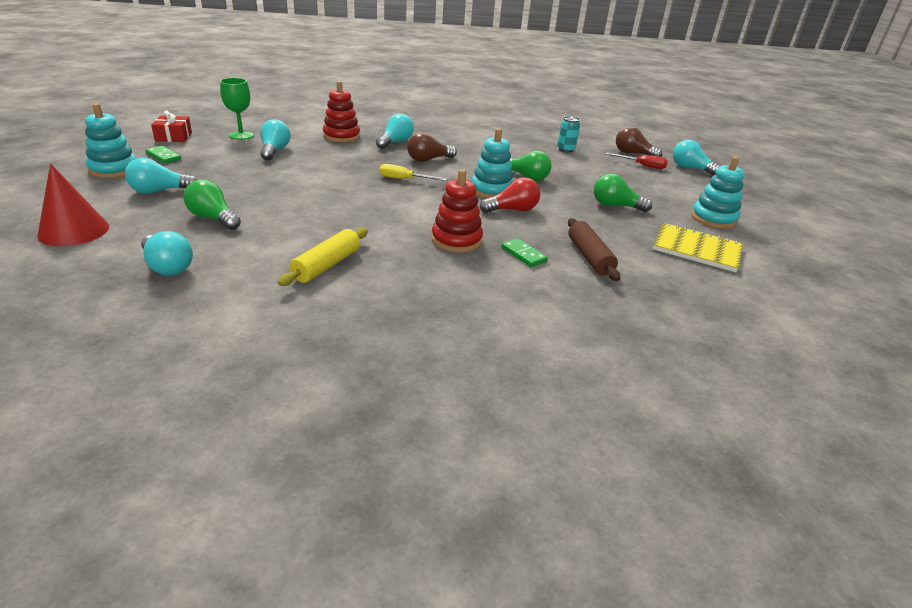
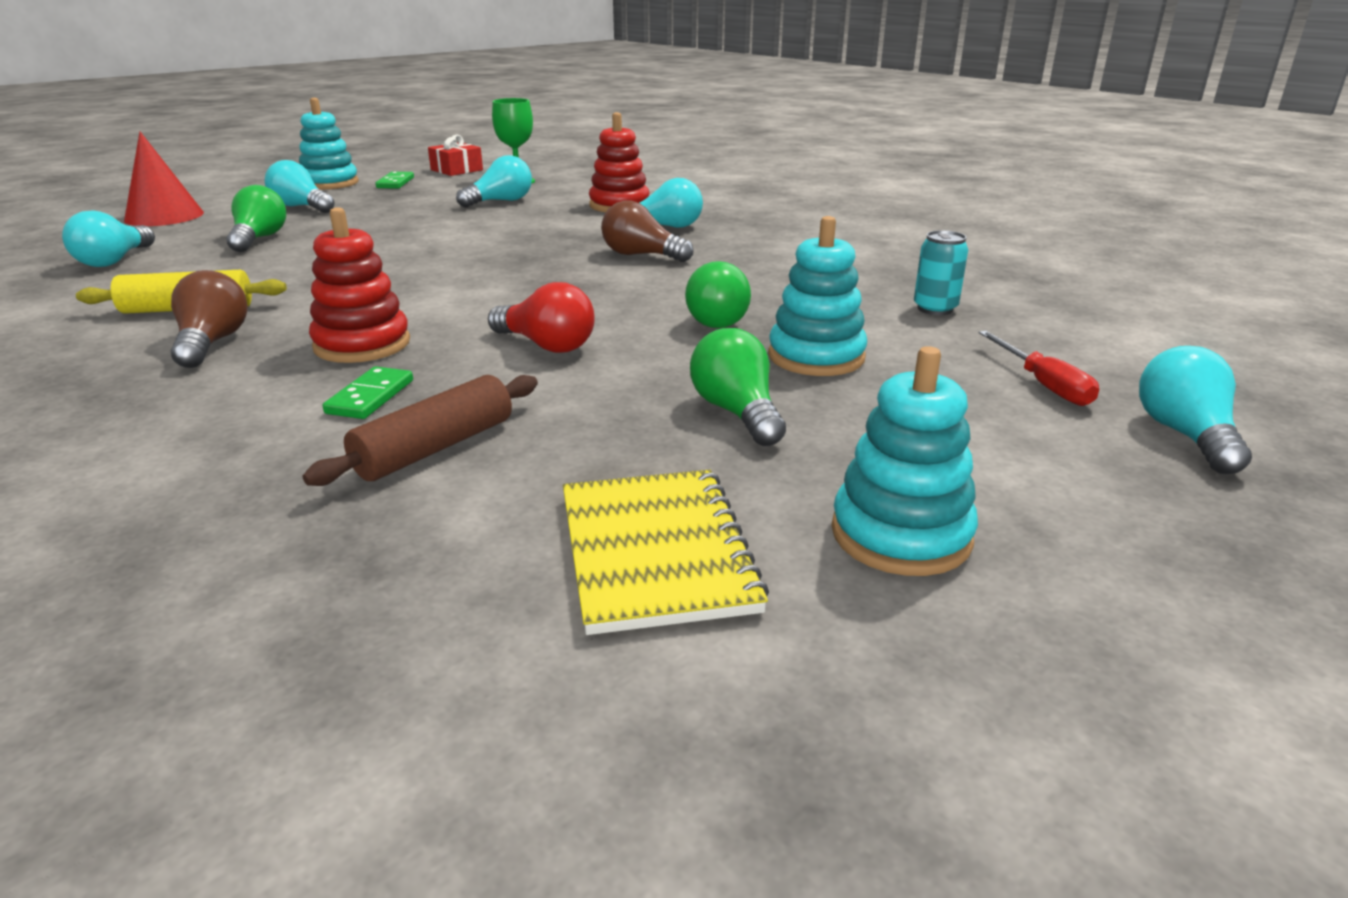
camera: 55 degrees right, 5 degrees down
yellow screwdriver [379,164,447,181] -> none
turquoise stacking toy [471,128,514,198] -> turquoise stacking toy moved to [768,216,868,376]
brown light bulb [616,126,663,157] -> brown light bulb moved to [171,270,248,368]

